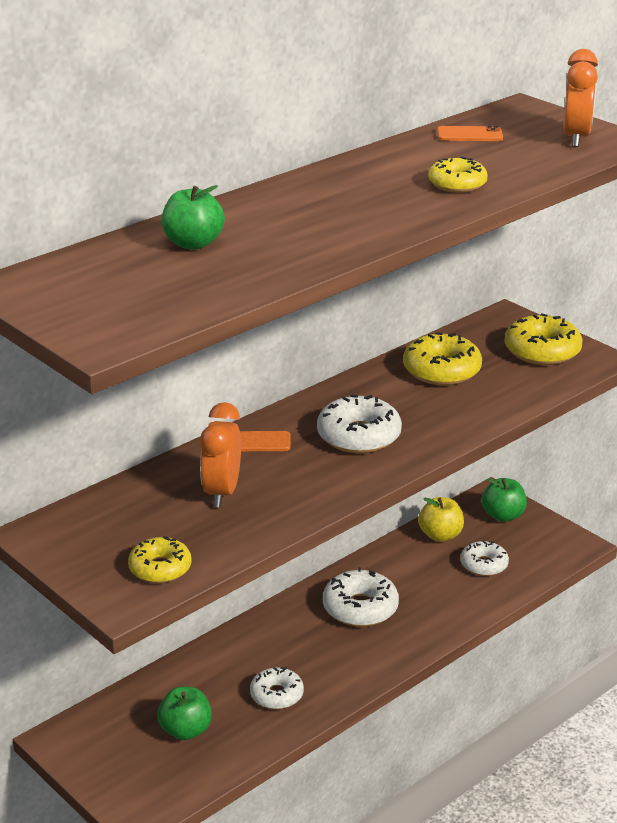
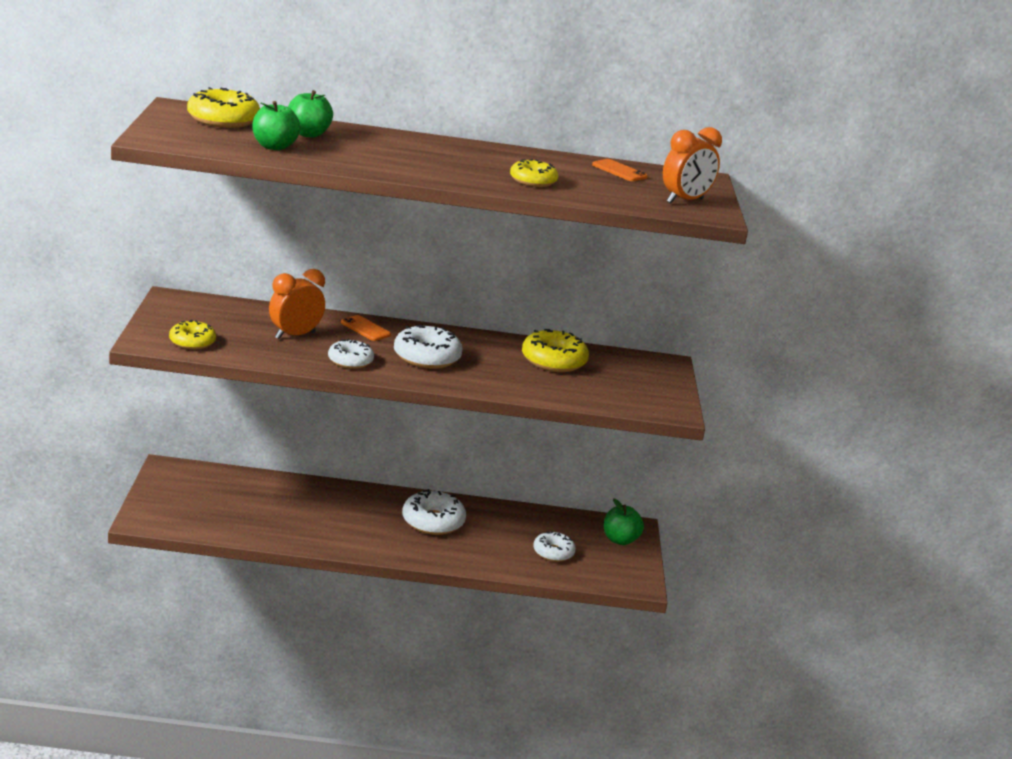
camera: 40 degrees right, 5 degrees down
green apple [157,687,212,740] -> green apple moved to [253,101,301,150]
white donut [250,667,304,709] -> white donut moved to [328,339,374,369]
yellow apple [418,497,464,542] -> none
yellow donut [505,313,582,365] -> yellow donut moved to [187,87,260,128]

